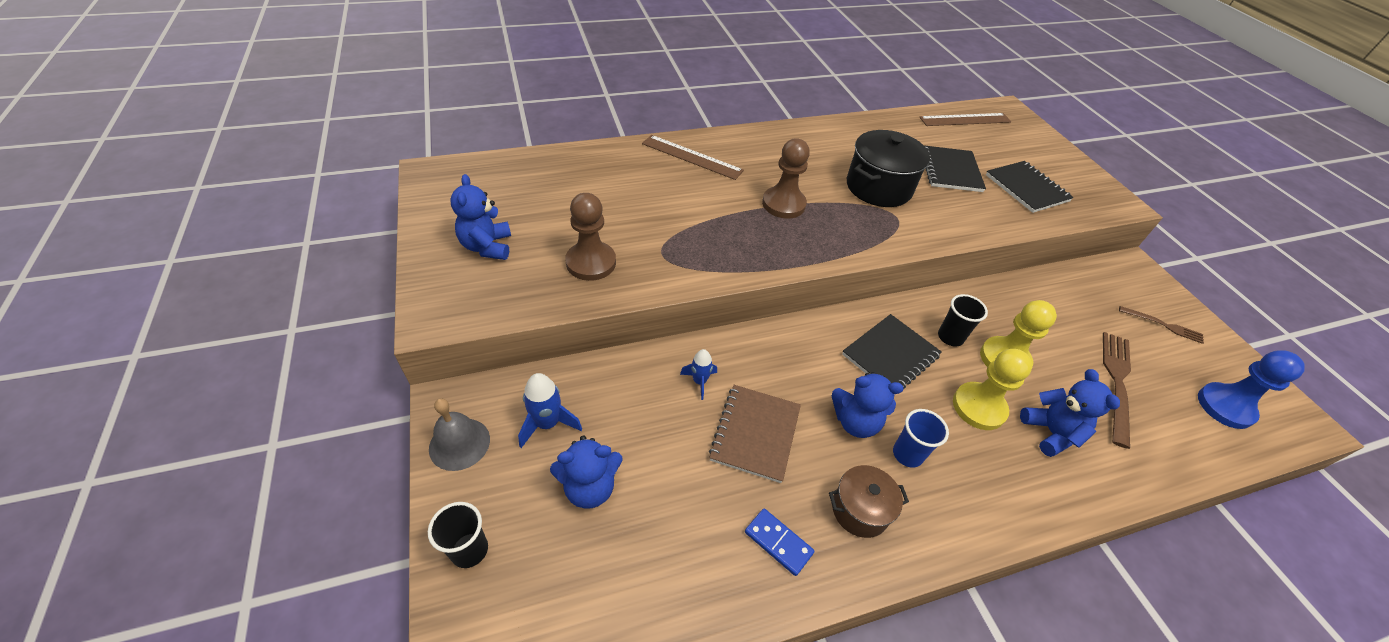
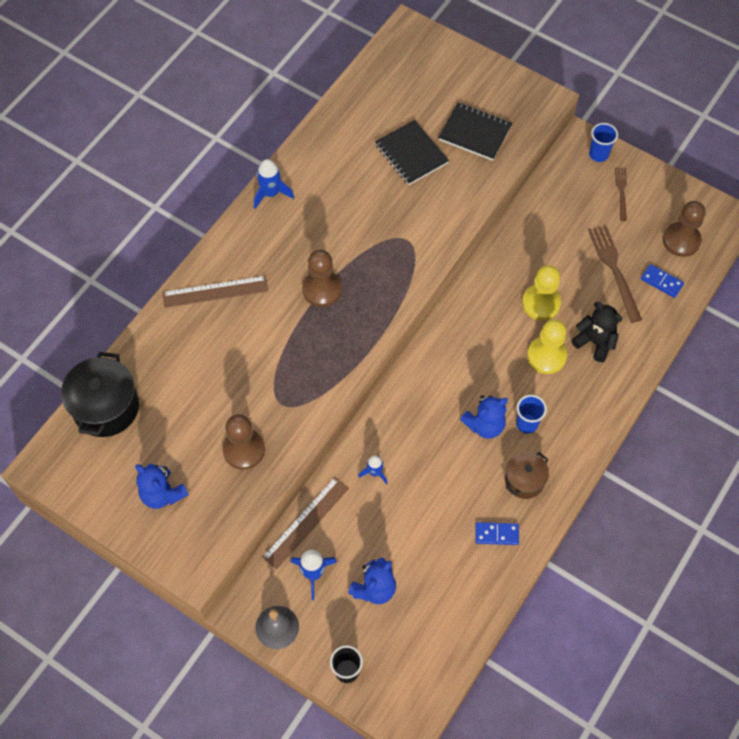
camera: 35 degrees left, 15 degrees up
brown notebook [709,385,801,483] -> none
black notebook [842,314,942,388] -> none
black pot [847,130,930,207] -> black pot moved to [61,352,139,437]
brown ruler [920,113,1012,126] -> brown ruler moved to [262,477,349,569]
black cup [938,294,988,347] -> none
blue teddy bear [1020,369,1120,457] -> black teddy bear [571,302,622,362]
brown fork [1119,306,1204,344] -> brown fork turned 75 degrees counterclockwise [615,167,627,221]
blue pawn [1198,350,1305,429] -> brown pawn [663,201,705,257]
none -> blue rocket [254,159,294,209]
none -> blue cup [589,123,618,162]
none -> blue domino [641,264,684,298]

